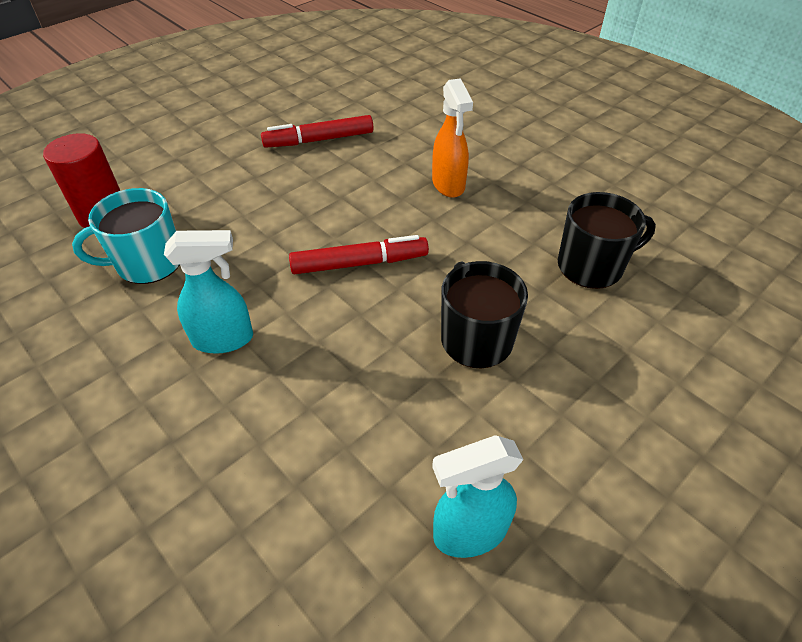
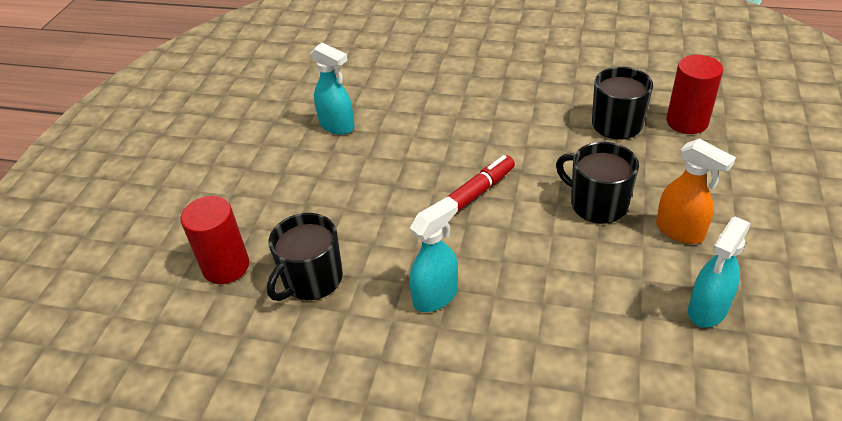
camera: 30 degrees left, 5 degrees down
turquoise mug [72,188,180,284] -> black mug [267,213,343,301]
red marker [261,115,373,148] -> turquoise spray bottle [310,42,355,135]
orange spray bottle [432,78,473,198] -> orange spray bottle moved to [656,139,736,244]
none -> red cylinder [666,55,723,134]

